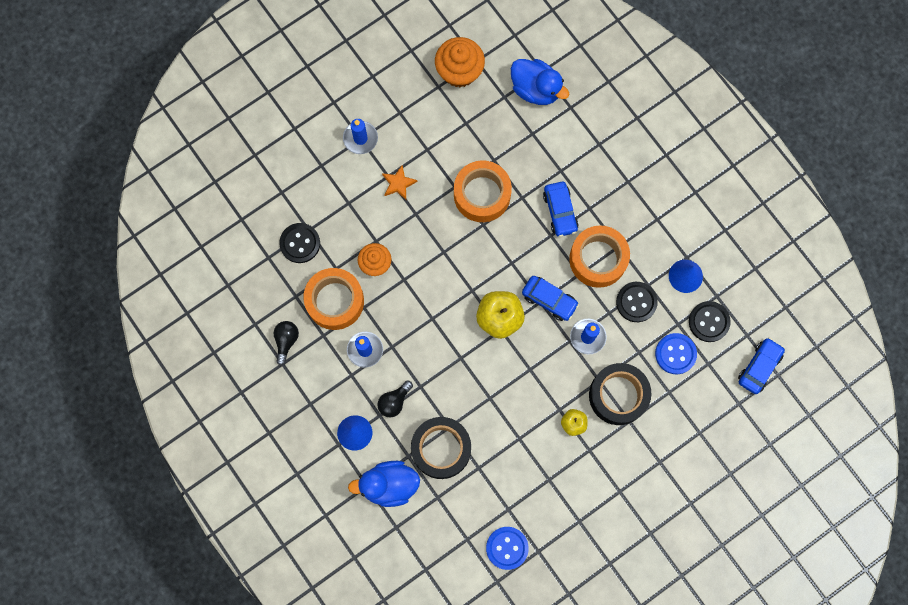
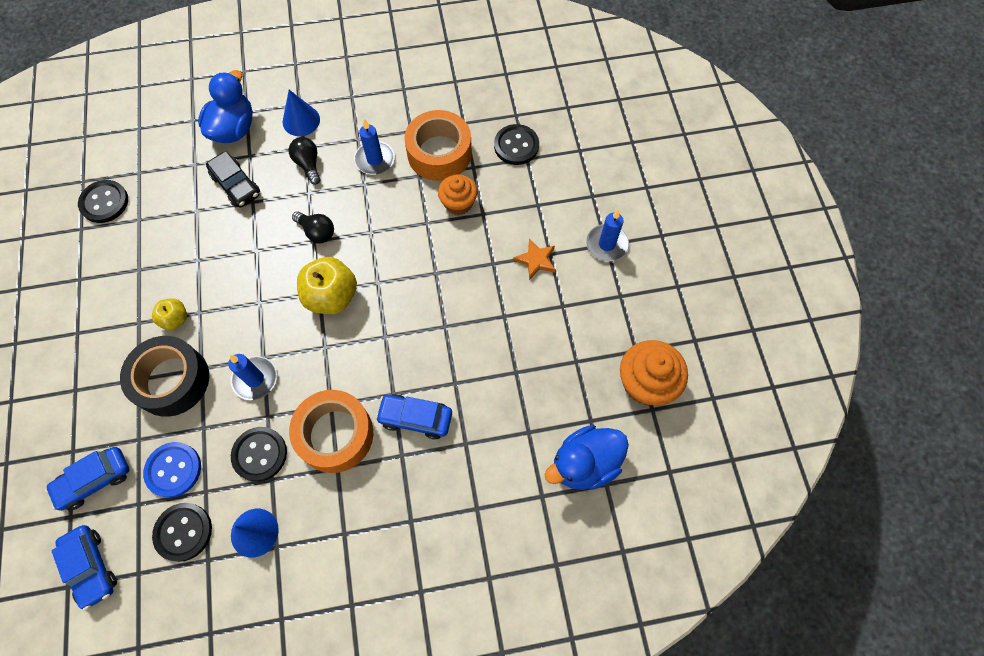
camera: 115 degrees right, 10 degrees down
black light bulb [274,321,299,366] -> black light bulb moved to [292,211,334,243]
black tape [411,417,471,479] -> black car [206,151,260,208]
orange tape [454,160,512,222] -> none
blue button [486,527,529,570] -> black button [78,180,128,223]
blue car [522,276,579,321] -> blue car moved to [45,447,129,511]

